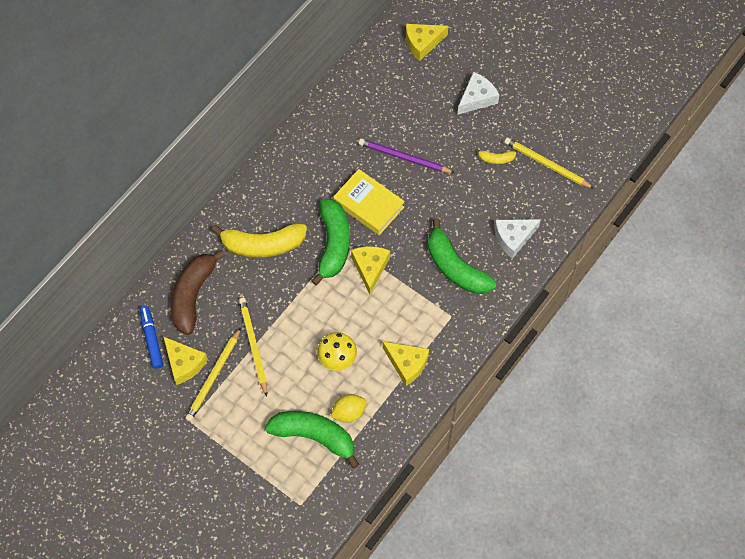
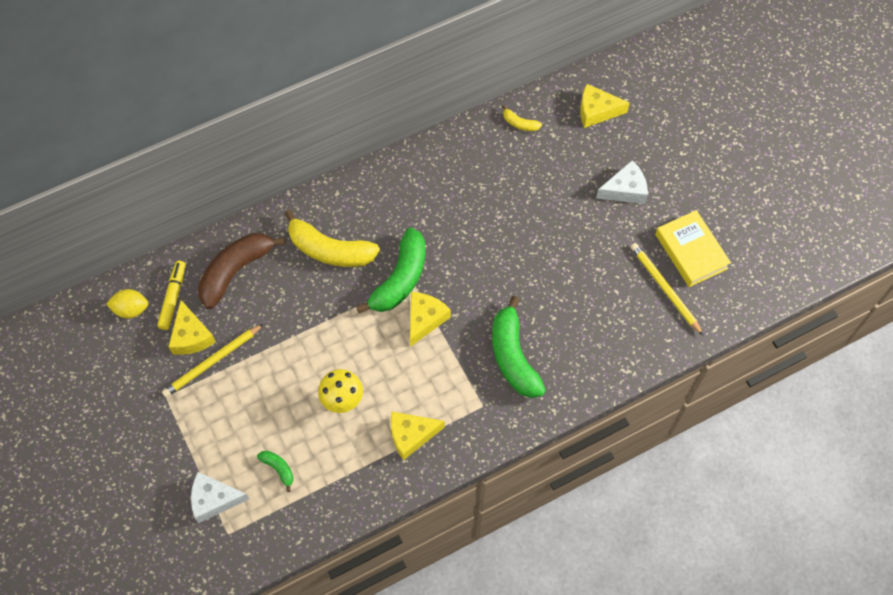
camera: 25 degrees right, 0 degrees up
blue marker [139,305,163,369] -> yellow marker [157,261,186,330]
yellow pencil [239,298,267,396] -> none
green banana [265,411,359,468] -> green banana [257,451,294,492], size x0.45
yellow lemon [330,394,367,423] -> yellow lemon moved to [106,289,149,319]
yellow book [333,169,405,235] -> yellow book moved to [655,210,731,287]
purple pencil [359,138,455,173] -> none
yellow cheese [383,341,429,386] -> yellow cheese turned 105 degrees clockwise [391,412,445,460]
yellow banana [475,148,516,164] -> yellow banana moved to [502,105,542,131]
white cheese [494,219,541,259] -> white cheese moved to [191,472,249,523]

